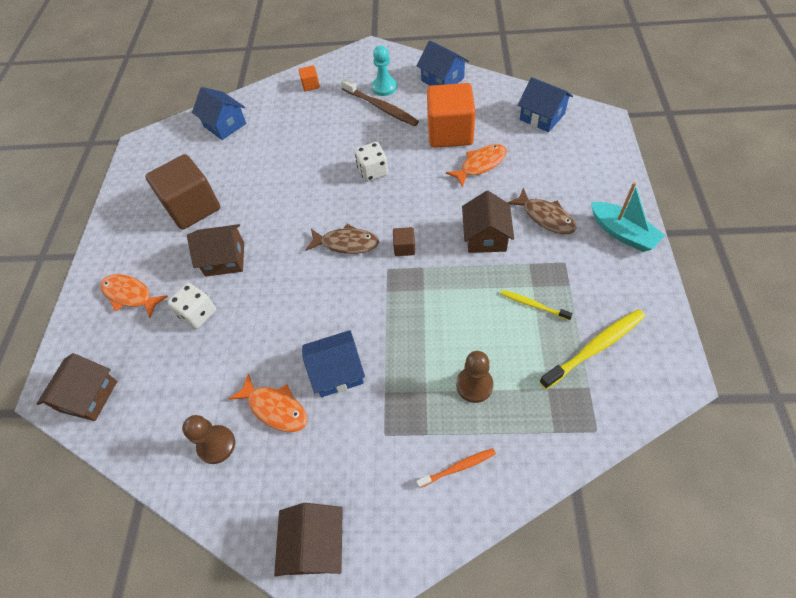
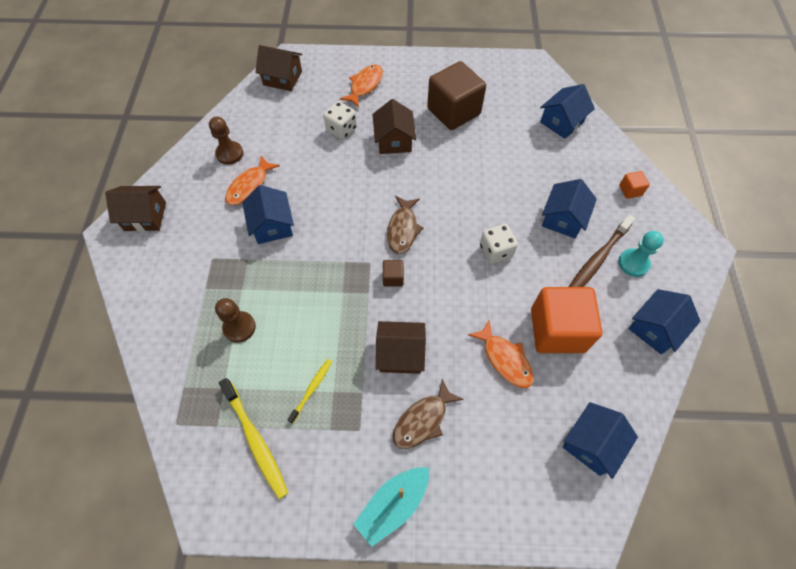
camera: 85 degrees right, 5 degrees up
orange toothbrush [416,448,496,488] -> none
none -> blue house [542,179,597,238]

